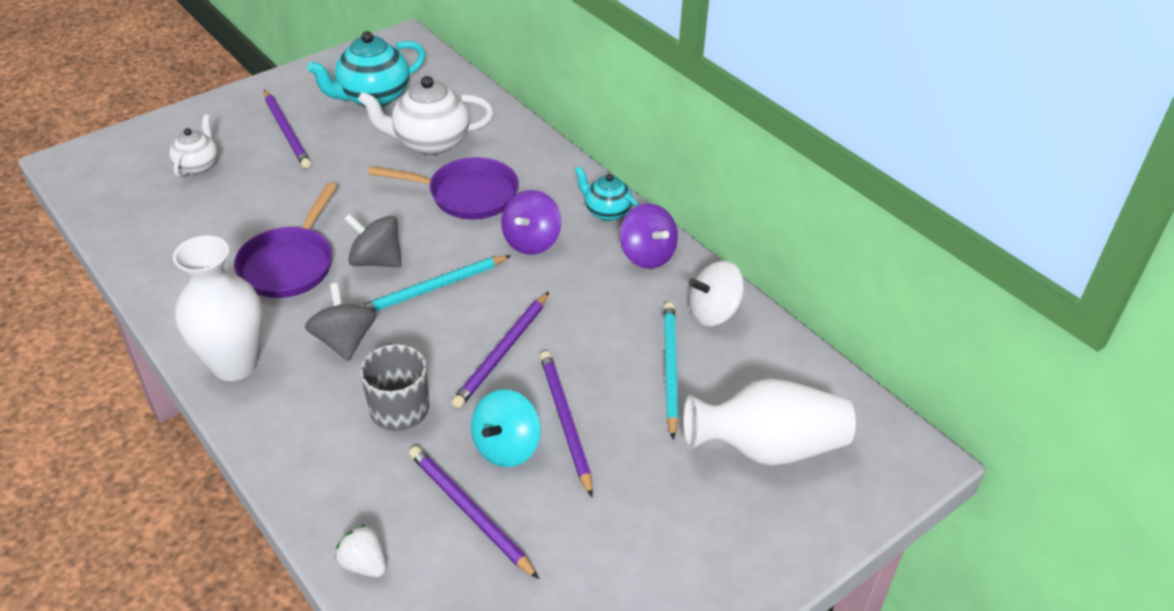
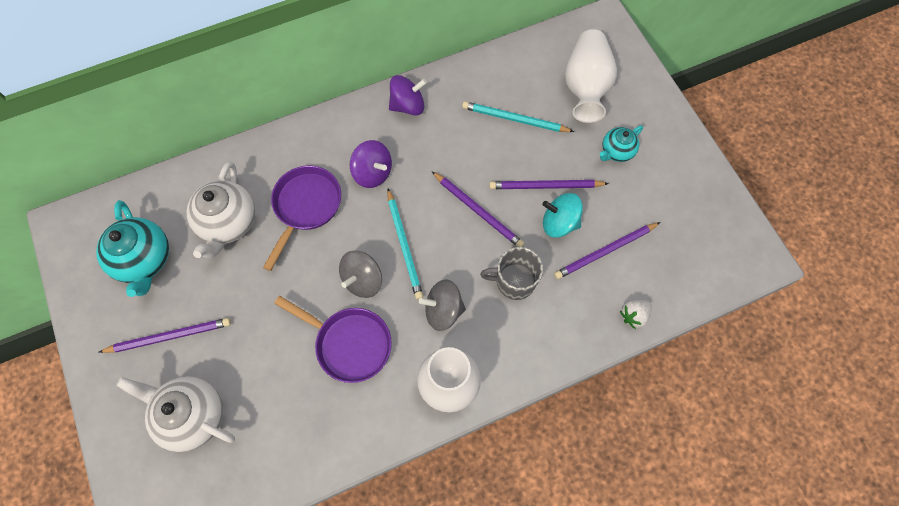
camera: 75 degrees left, 25 degrees up
white teapot [169,114,218,177] -> white teapot [116,376,235,452], size x1.72
turquoise spinning top [471,389,541,467] -> turquoise spinning top turned 150 degrees clockwise [542,193,583,238]
turquoise teapot [575,166,639,221] -> turquoise teapot moved to [600,126,643,162]
white spinning top [689,261,744,326] -> none

